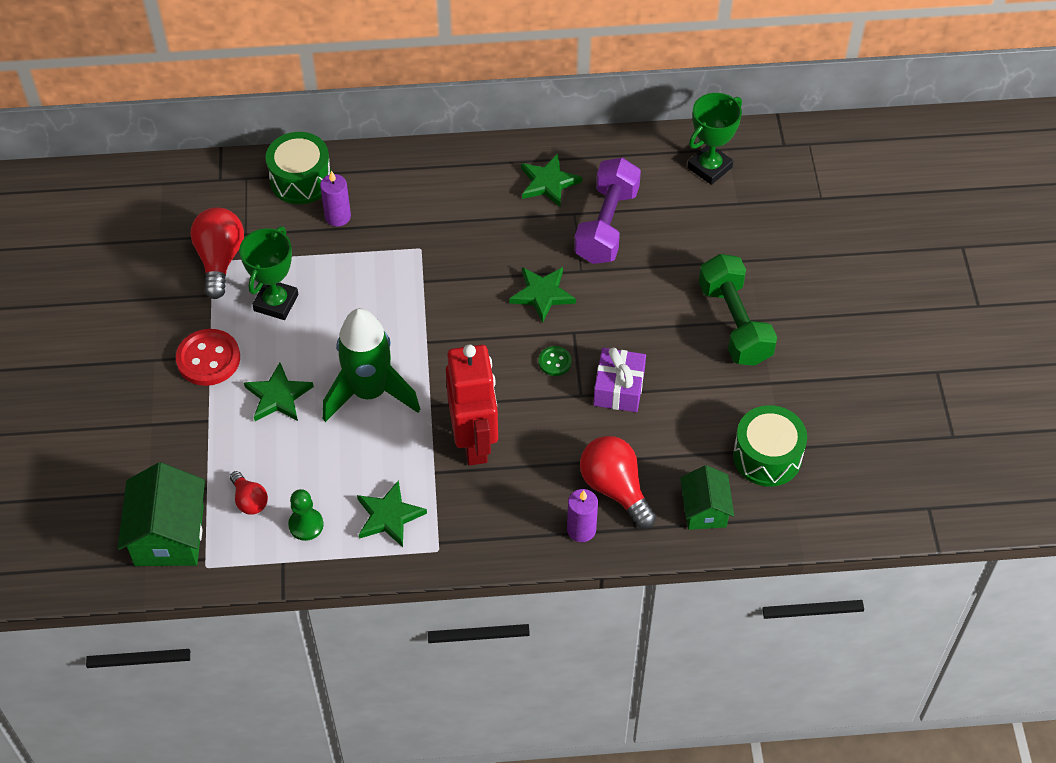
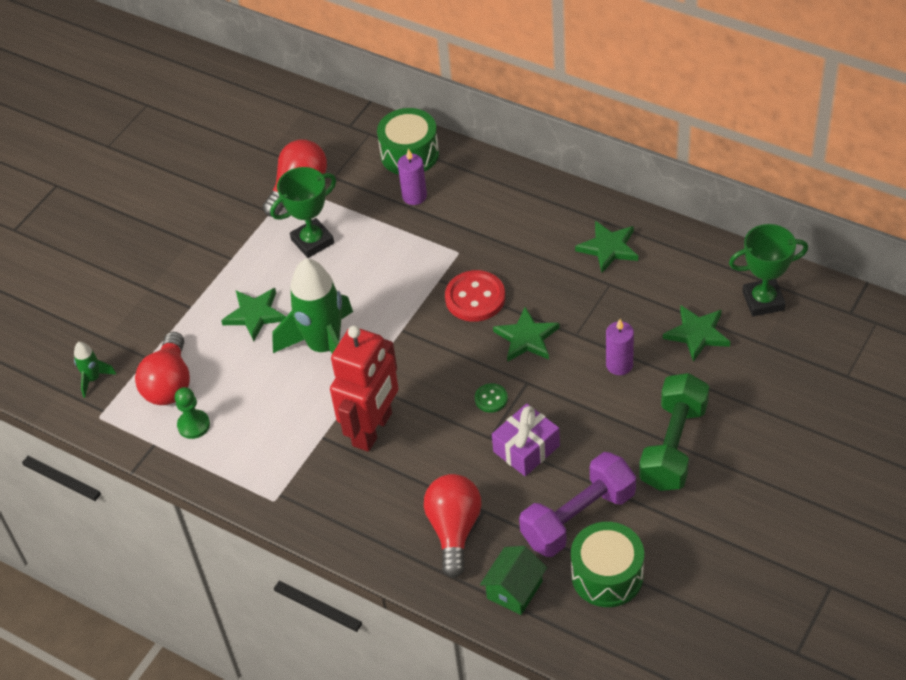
camera: 40 degrees right, 5 degrees down
green house [117,462,205,566] -> green rocket [74,342,117,398]
red button [176,329,240,386] -> red button moved to [445,270,505,322]
red light bulb [230,471,268,515] -> red light bulb [135,332,190,405], size x1.77
green star [357,480,427,547] -> green star moved to [663,305,730,362]
purple candle [567,489,598,542] -> purple candle moved to [606,319,634,375]
purple dumbbell [574,158,641,264] -> purple dumbbell moved to [519,452,636,557]

